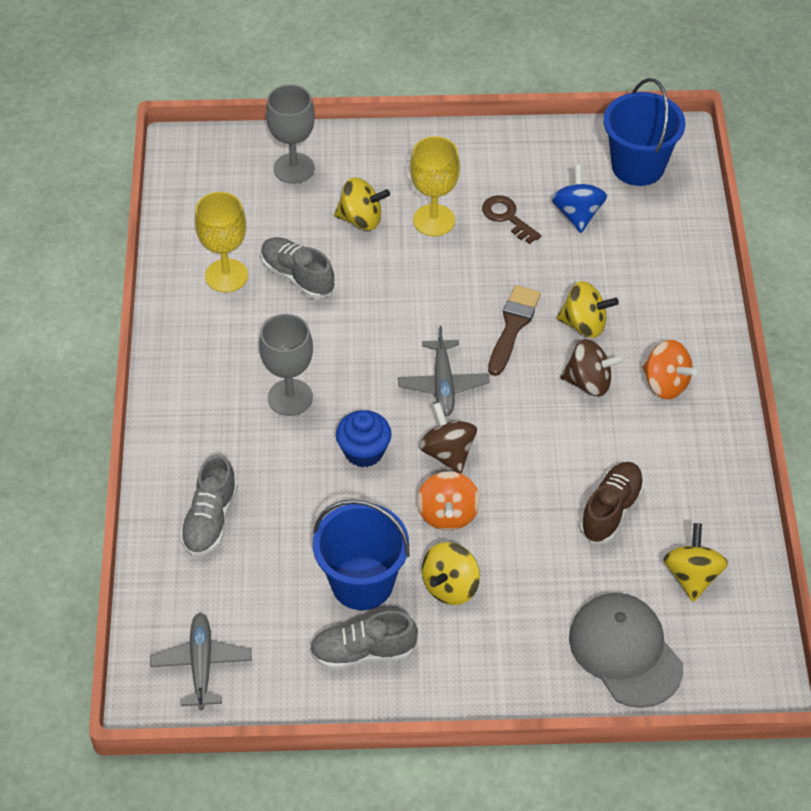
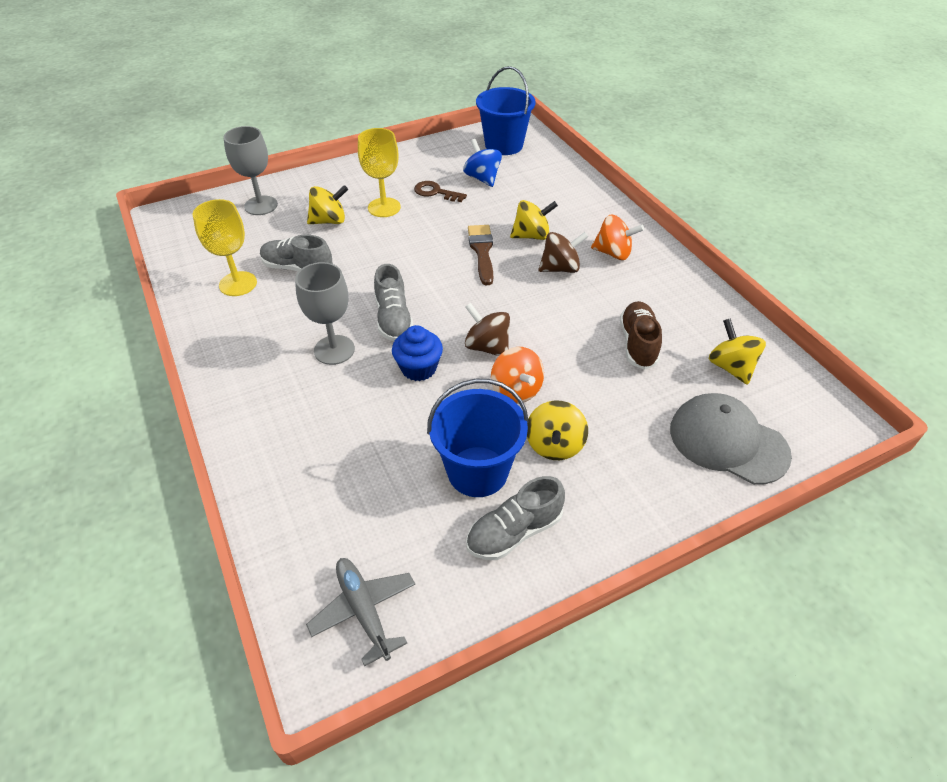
camera: 25 degrees left, 5 degrees down
grey shoe [180,455,238,557] -> grey shoe moved to [374,264,413,341]
grey plane [398,326,490,416] -> none

